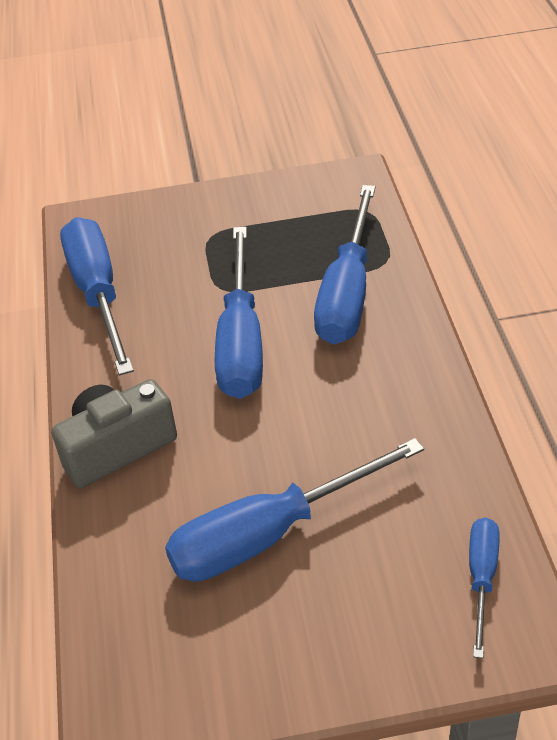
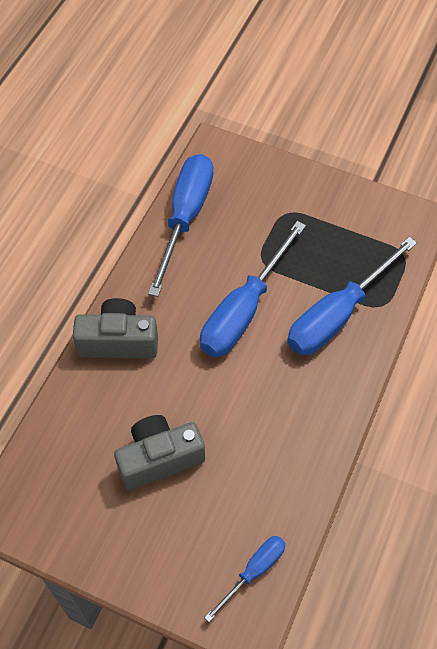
camera: 30 degrees right, 15 degrees up
blue screwdriver [165,438,424,582] -> grey camera [114,415,205,490]

